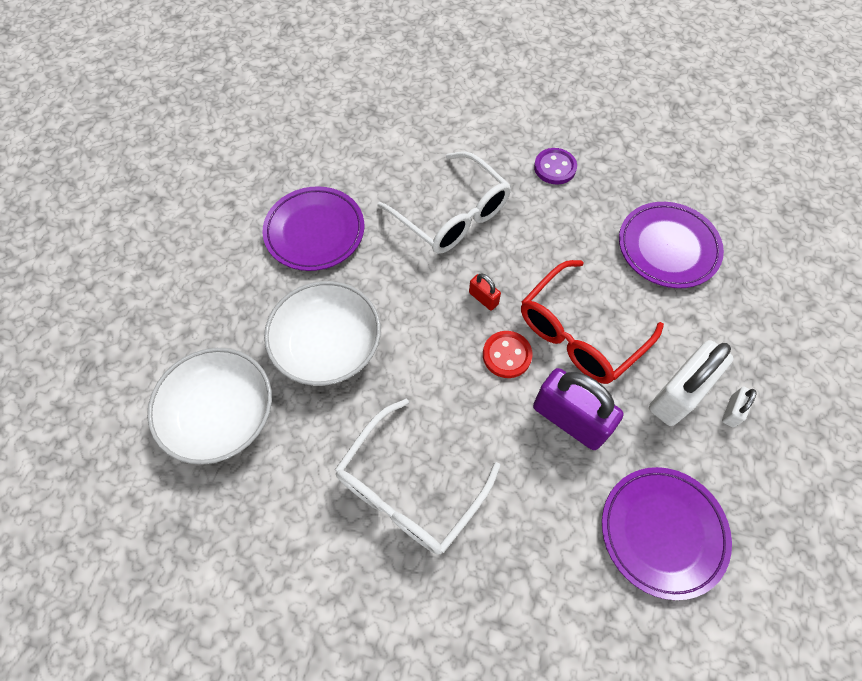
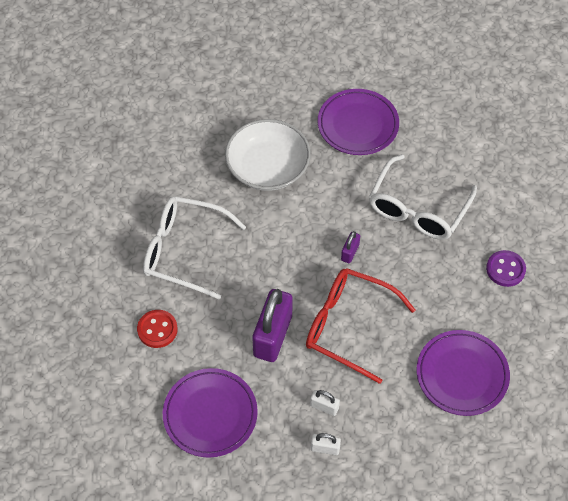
camera: 70 degrees right, 5 degrees down
white bowl [147,348,272,465] -> none
red padlock [469,273,501,311] -> purple padlock [341,231,360,263]
red button [483,331,532,378] -> red button moved to [137,310,178,348]
white padlock [649,340,734,426] -> white padlock [310,390,340,416], size x0.46

